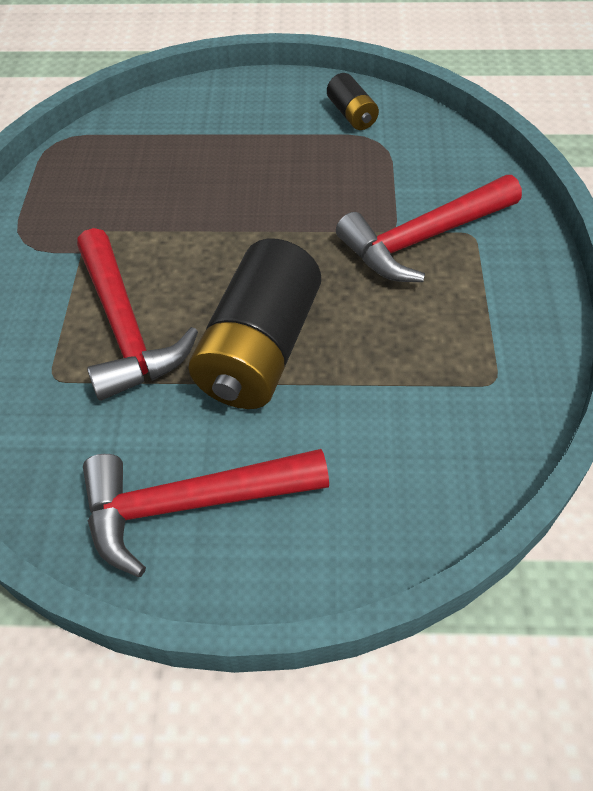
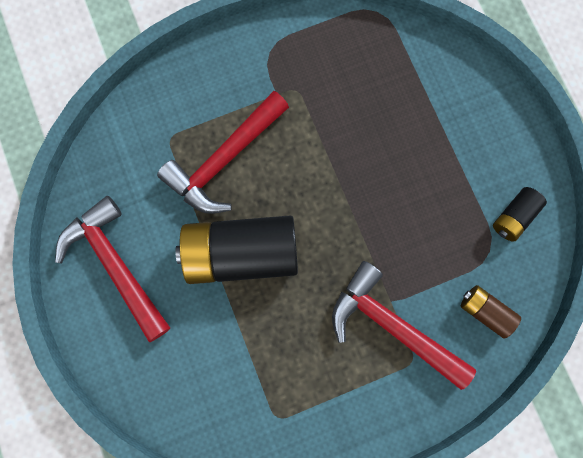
camera: 65 degrees right, 25 degrees up
none -> brown battery [461,285,521,338]

